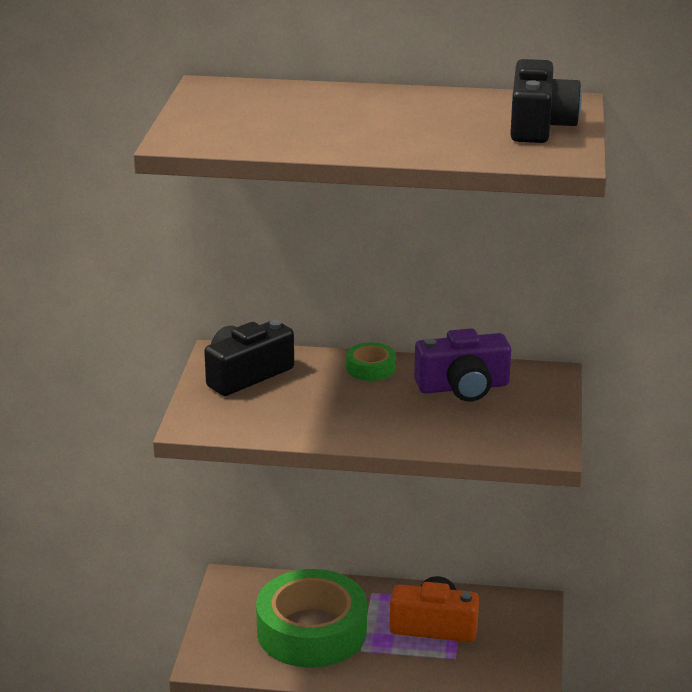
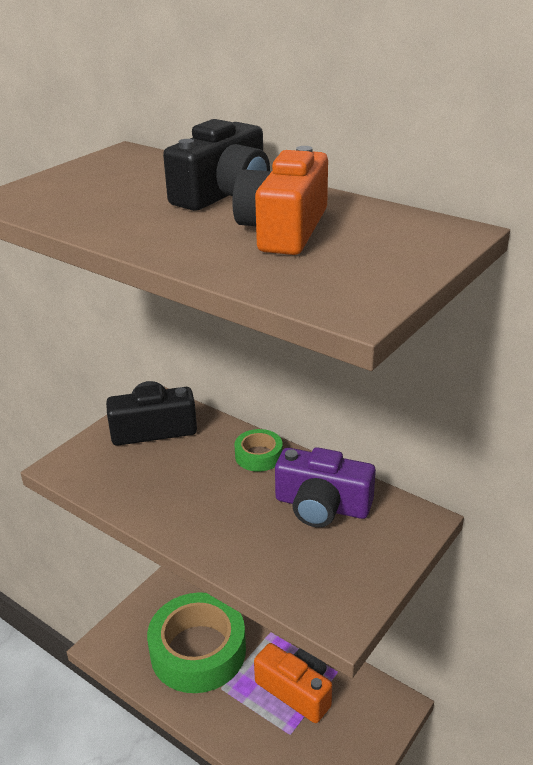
camera: 30 degrees right, 5 degrees up
black camera [510,59,582,143] -> black camera moved to [163,119,270,211]
none -> orange camera [232,146,328,255]

